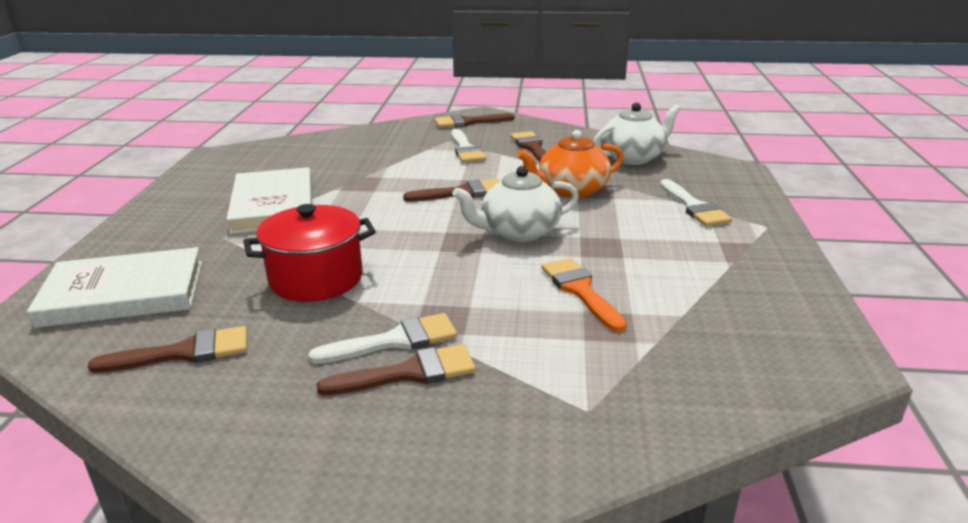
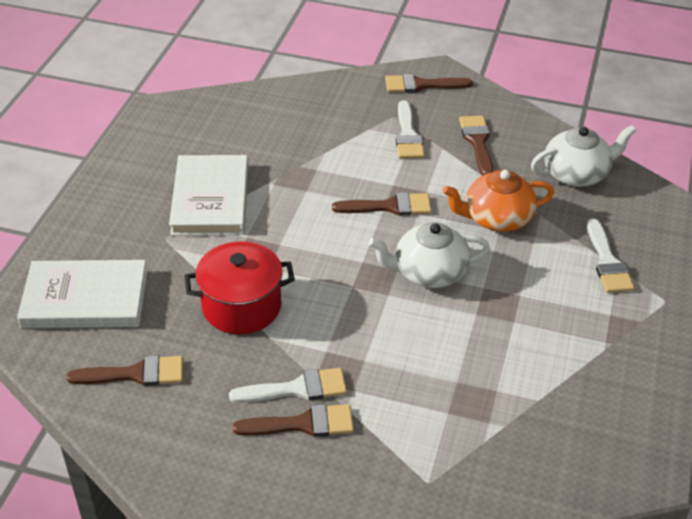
camera: 10 degrees right, 15 degrees up
orange brush [541,258,627,332] -> none

